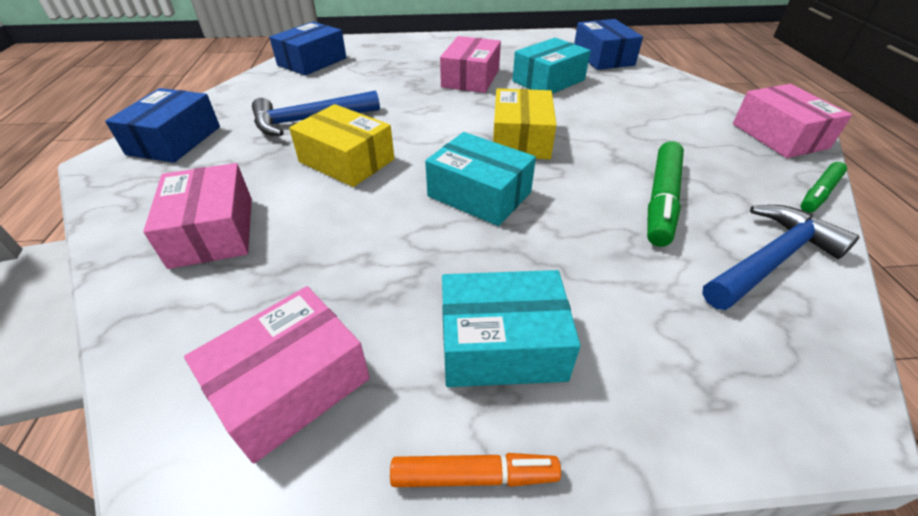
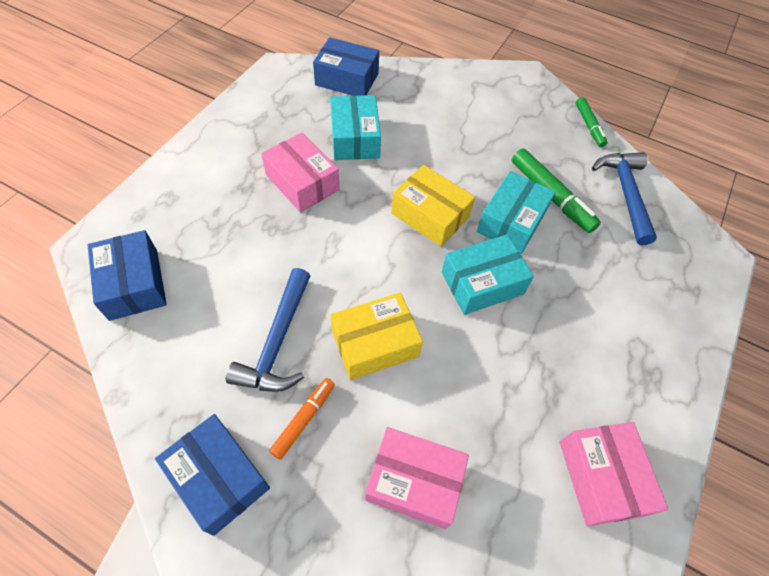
camera: 60 degrees left, 15 degrees up
orange marker [390,453,561,487] -> orange marker moved to [269,378,335,460]
turquoise box [442,270,581,387] -> turquoise box moved to [477,171,555,254]
pink box [733,84,852,158] -> none

